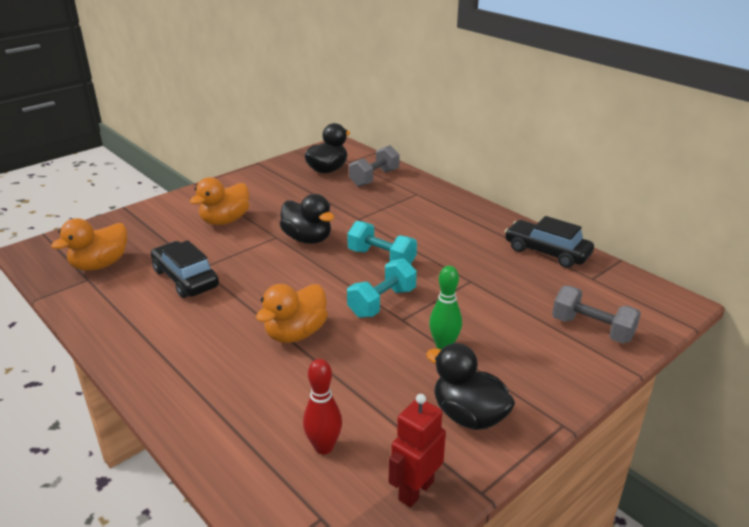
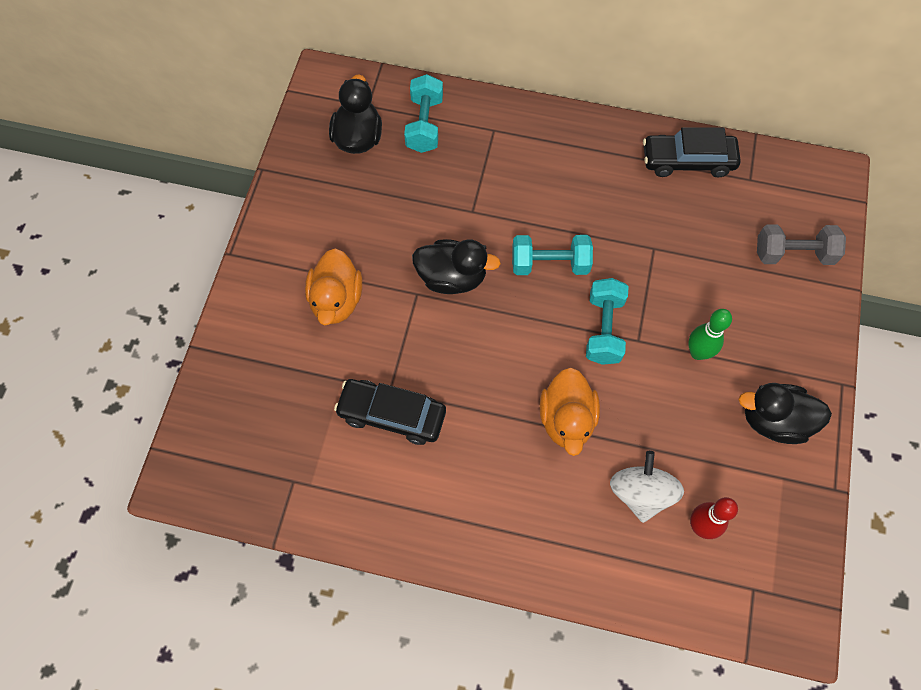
camera: 35 degrees left, 35 degrees up
orange duck [51,218,127,271] -> none
grey dumbbell [349,145,400,187] -> turquoise dumbbell [404,74,443,153]
red robot [389,394,446,507] -> none
none -> white spinning top [610,451,684,523]

